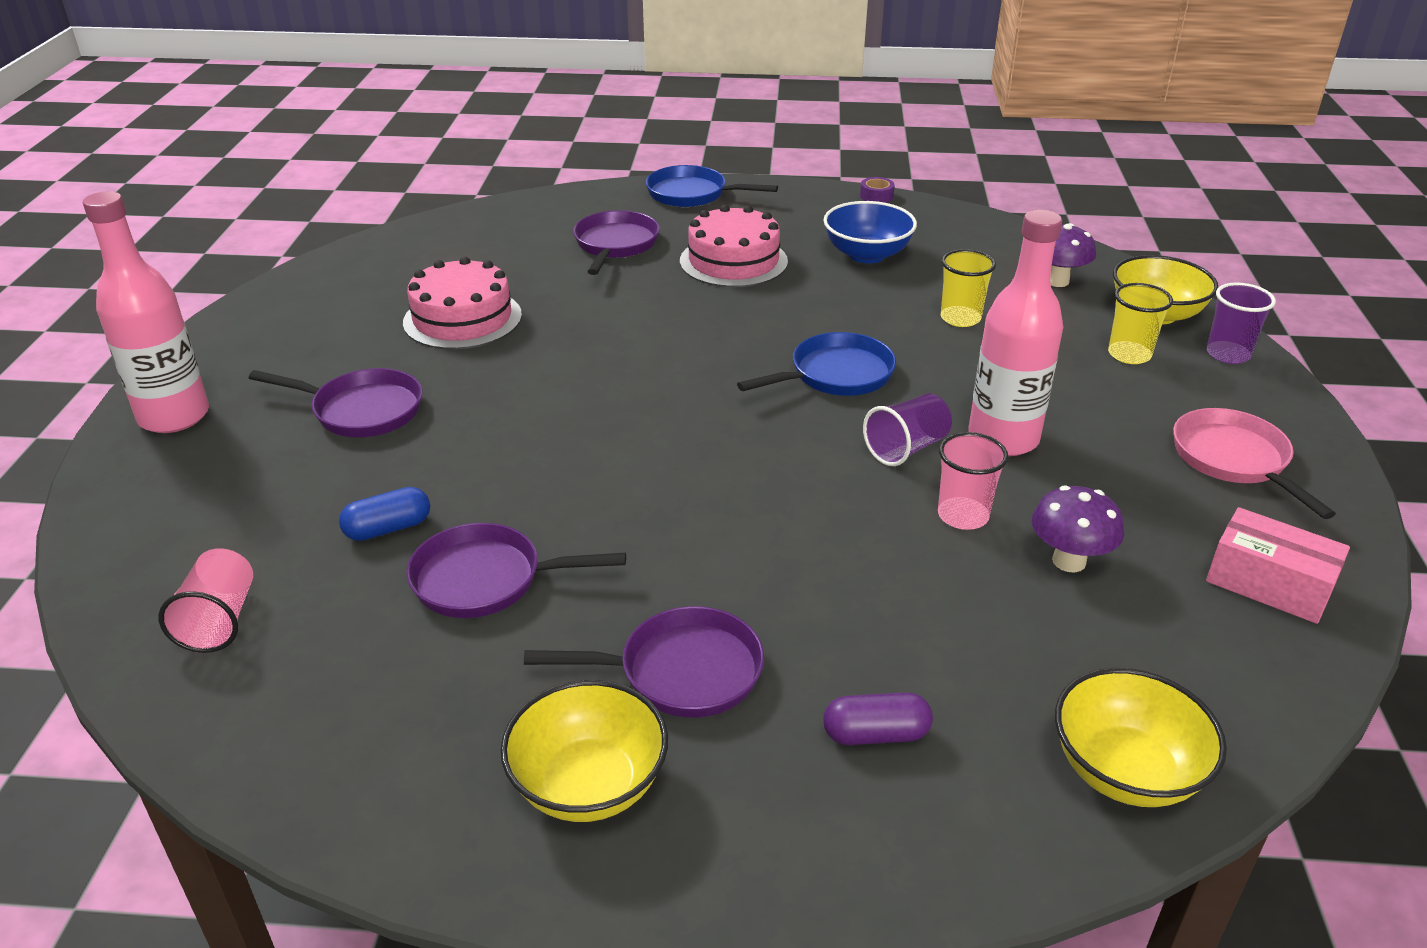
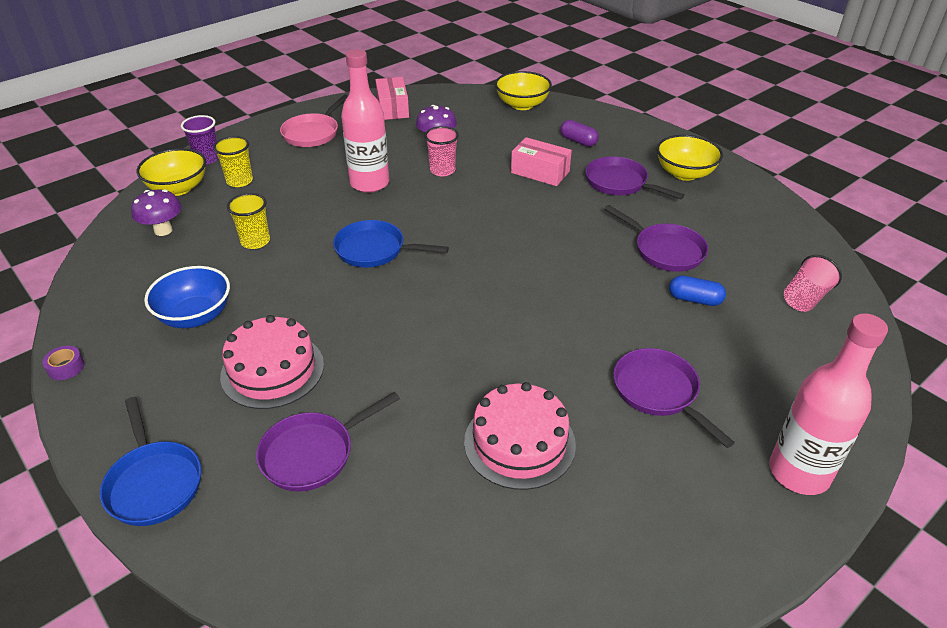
camera: 135 degrees left, 5 degrees up
purple cup [863,394,952,466] -> none
none -> pink box [511,137,572,186]

